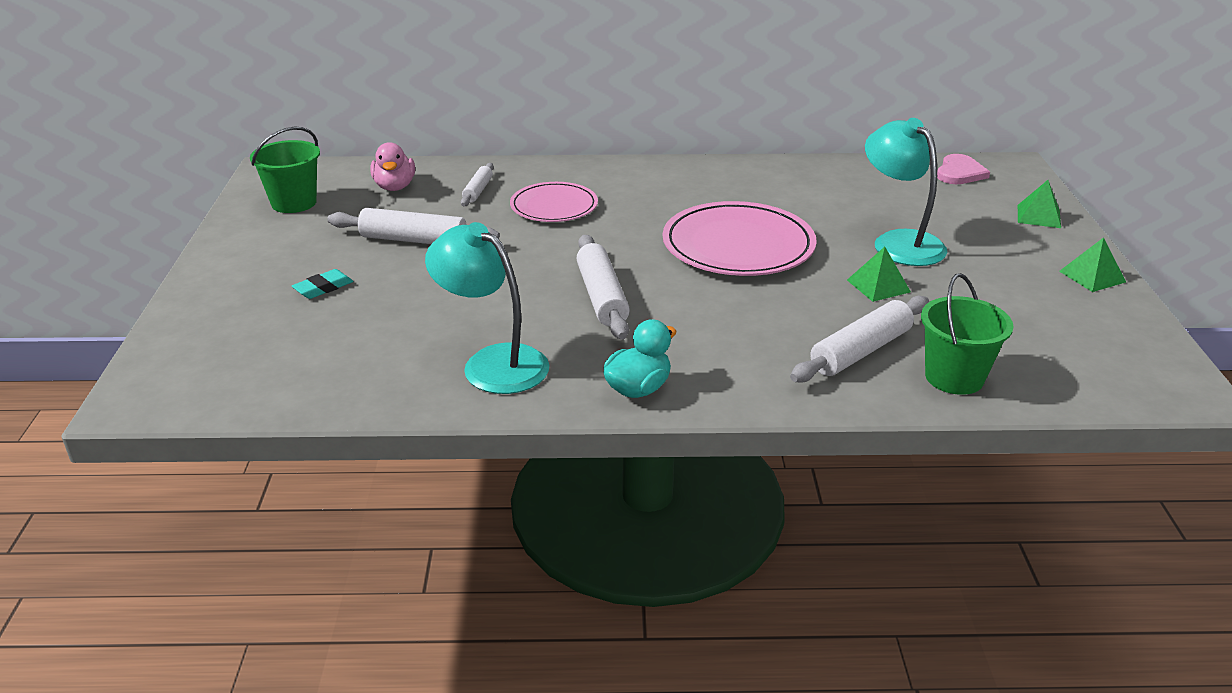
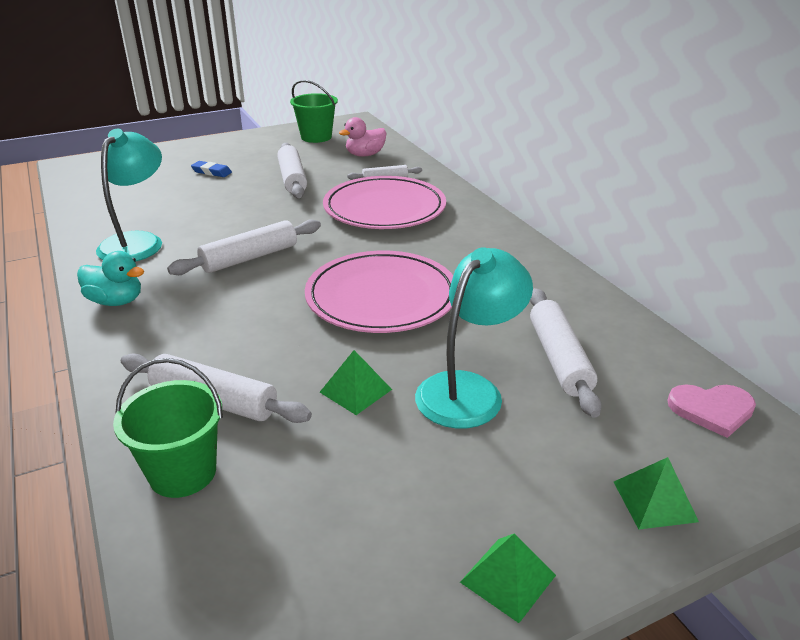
camera: 65 degrees right, 0 degrees up
turquoise eraser [292,269,353,299] -> blue eraser [191,161,232,177]
pink plate [510,182,598,222] -> pink plate [323,176,446,229], size x1.63
none -> white rolling pin [530,288,602,418]

